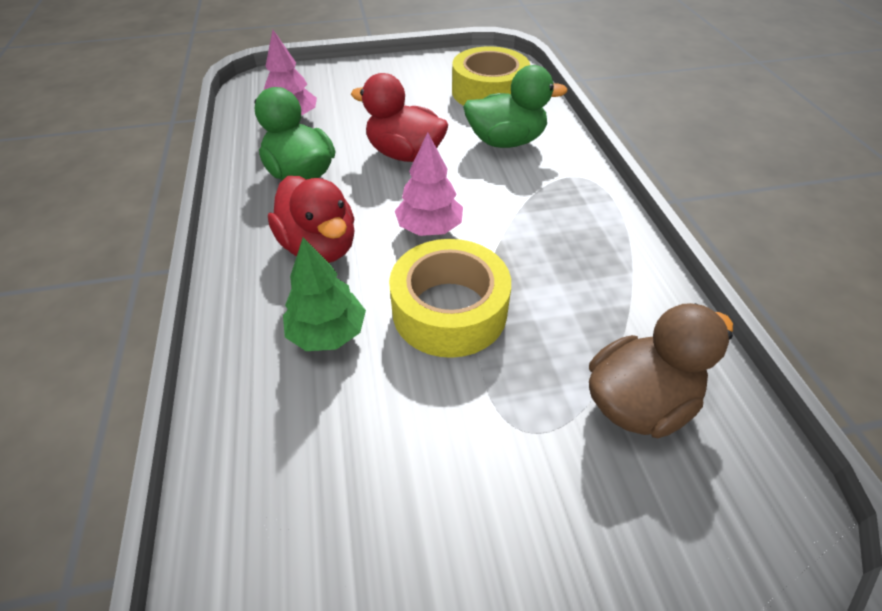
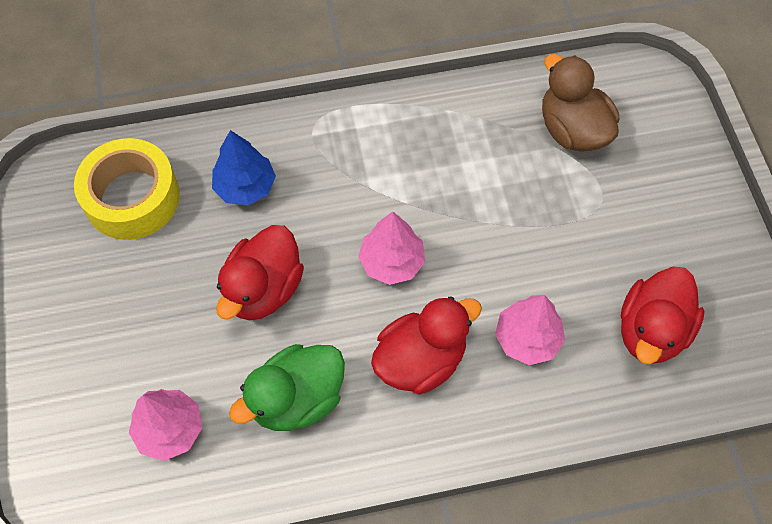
camera: 90 degrees left, 15 degrees up
green tree [283,238,366,351] -> pink tree [495,295,565,365]
yellow tape [389,239,511,358] -> none
green duck [463,65,568,148] -> blue tree [212,130,276,205]
none -> red duck [621,267,704,364]

